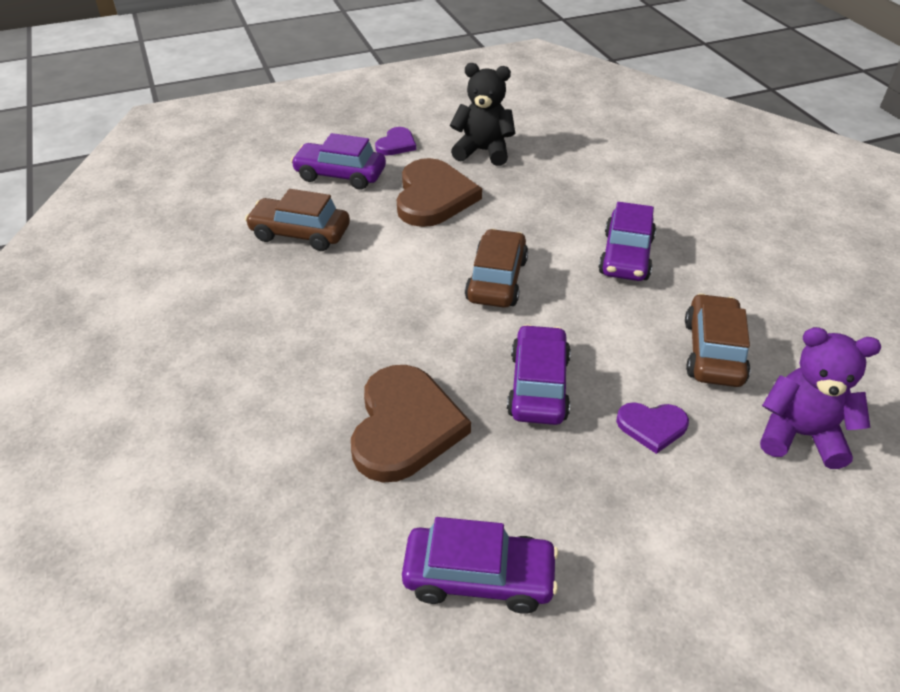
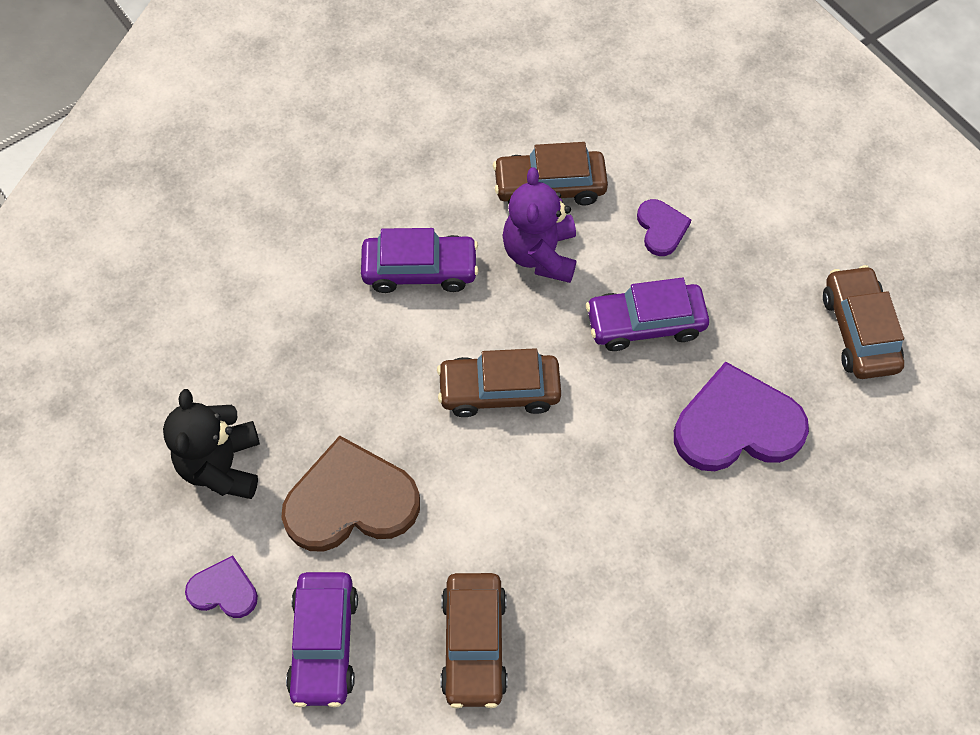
camera: 105 degrees left, 20 degrees up
brown heart [351,365,471,483] -> purple heart [674,361,809,471]
purple car [402,517,558,614] -> brown car [823,265,904,379]
purple teddy bear [760,327,881,469] -> purple teddy bear moved to [503,167,576,283]

